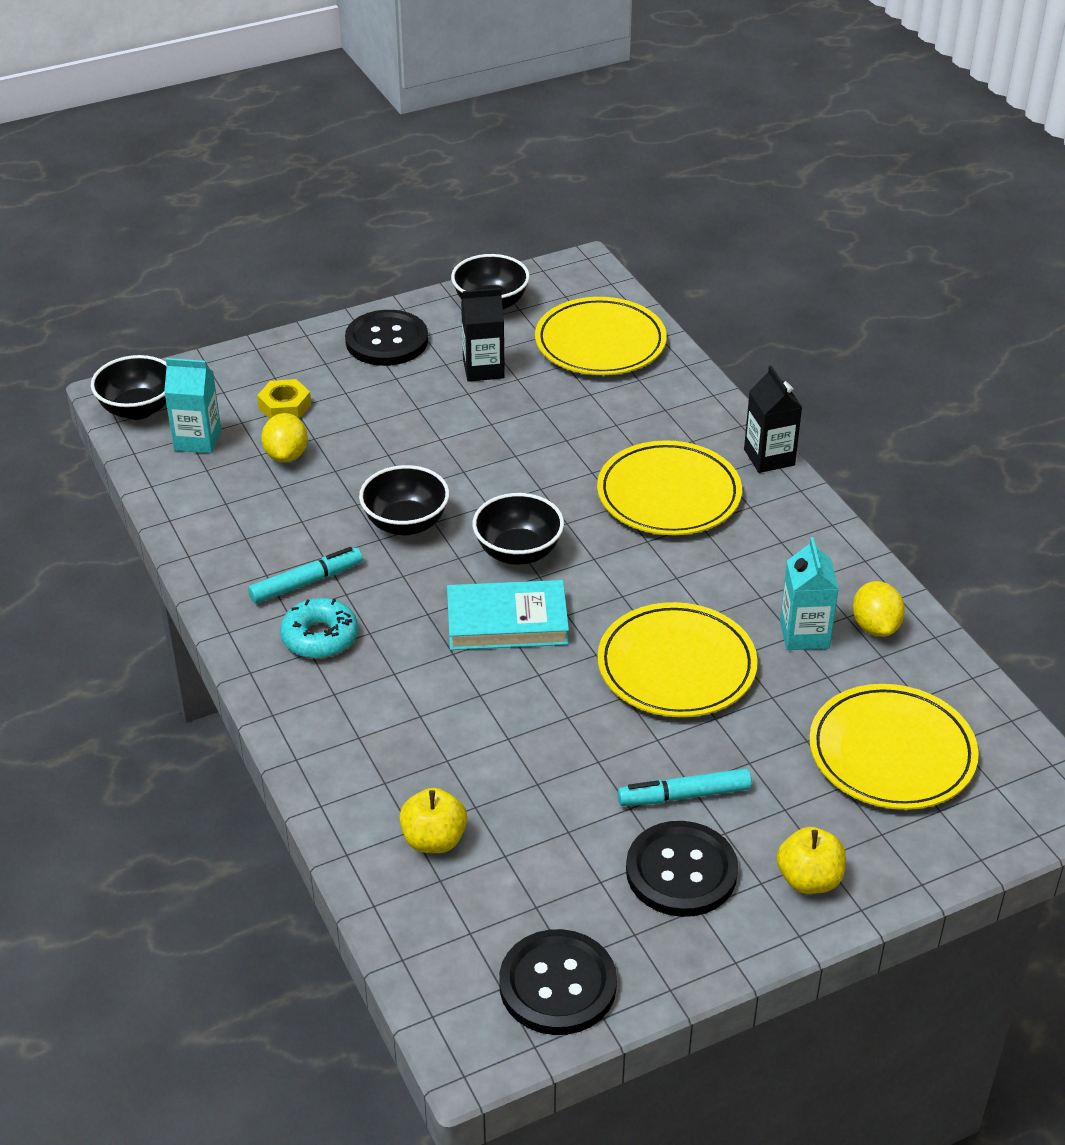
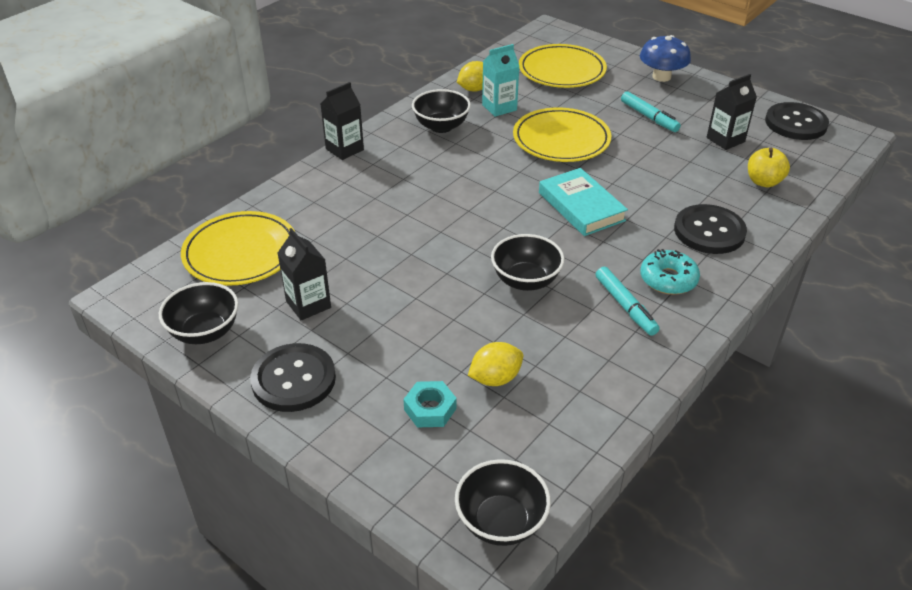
camera: 115 degrees left, 0 degrees up
turquoise carton [164,358,221,453] -> none
turquoise marker [248,547,363,604] -> turquoise marker turned 150 degrees counterclockwise [596,267,660,336]
yellow nut [257,379,311,419] -> turquoise nut [403,381,457,427]
black bowl [472,493,564,565] -> black bowl moved to [412,89,471,133]
yellow plate [597,440,742,535] -> none
black button [626,821,738,917] -> black button moved to [674,204,747,254]
yellow apple [777,827,846,894] -> blue mushroom [640,35,691,82]
none -> black carton [706,74,757,150]

